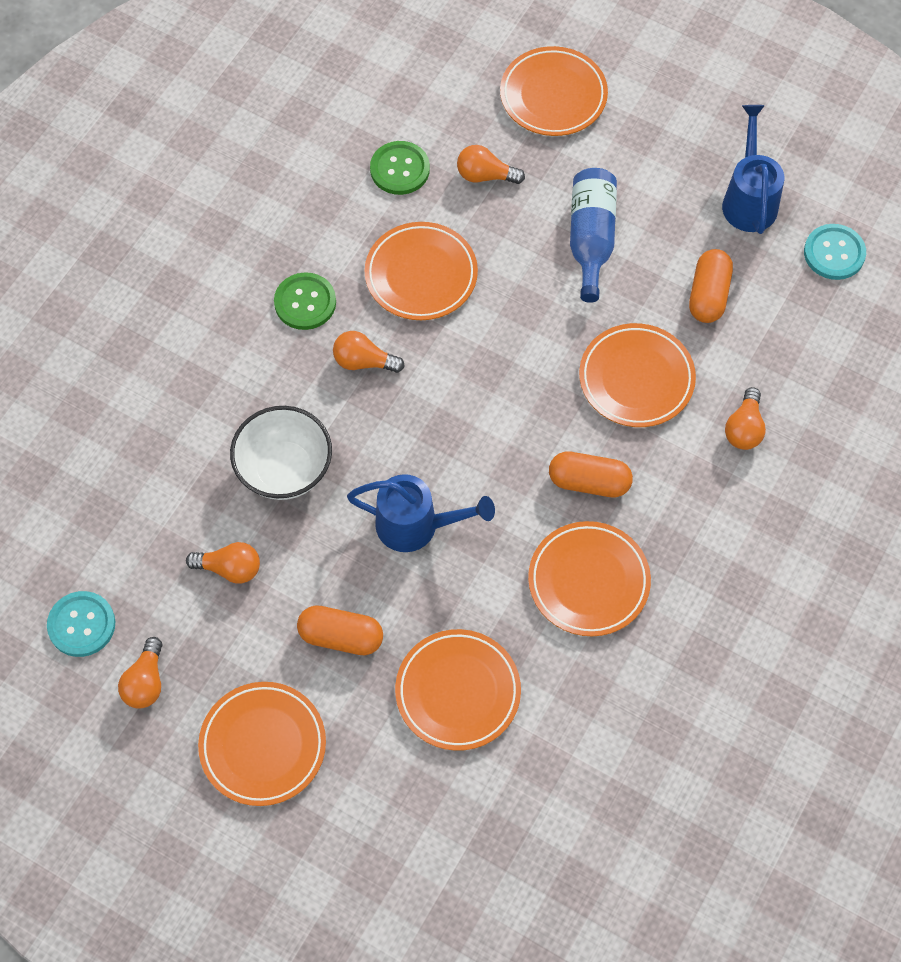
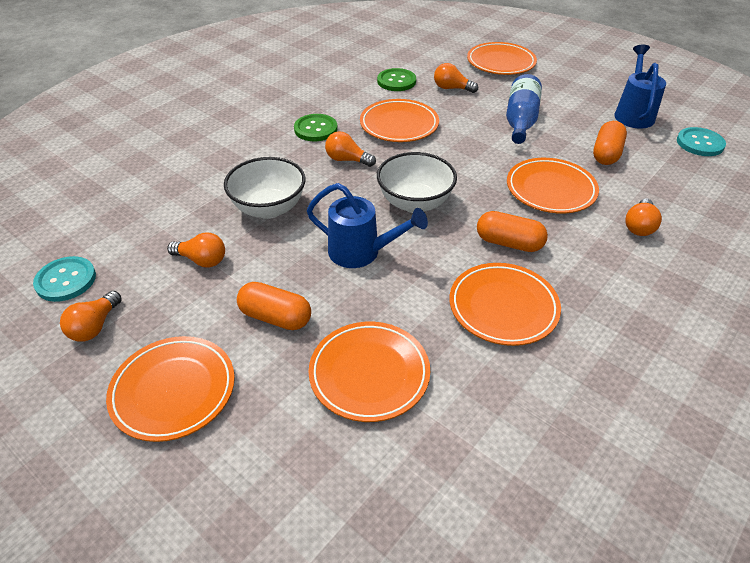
camera: 10 degrees right, 20 degrees down
none -> white bowl [377,152,457,213]

